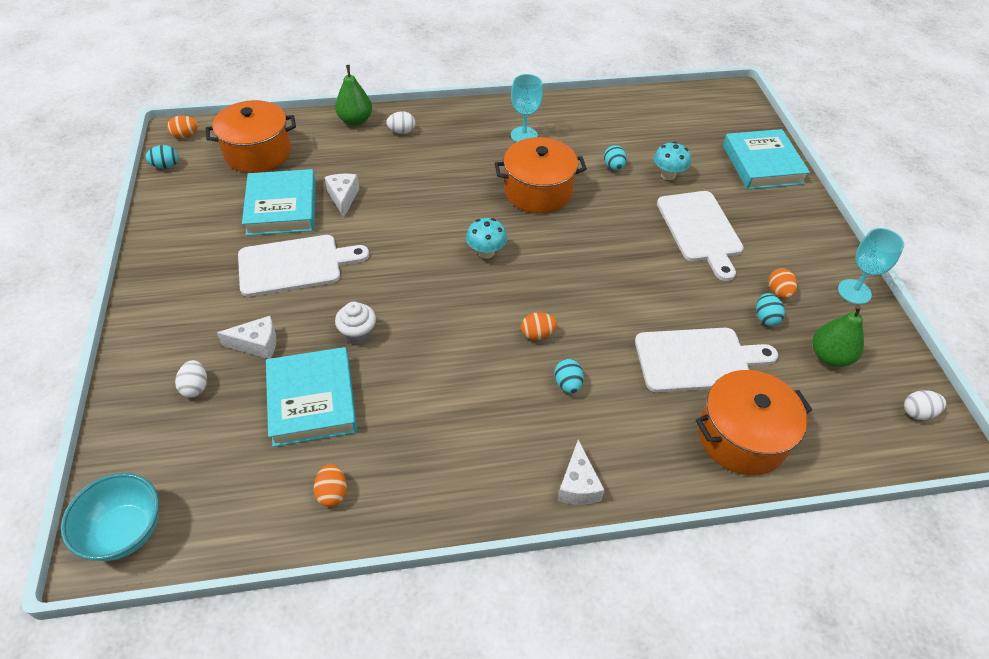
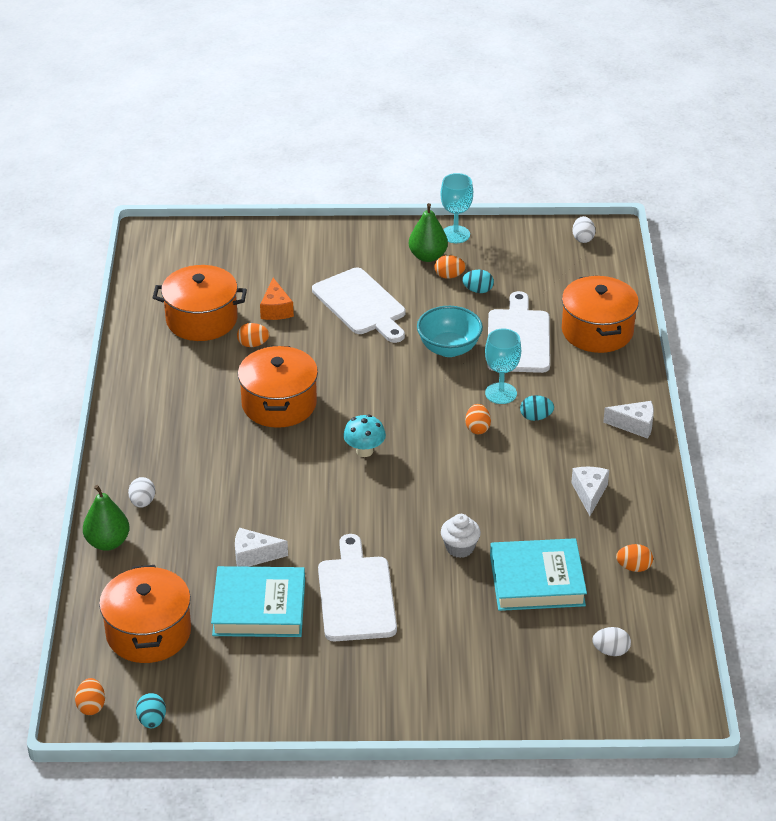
camera: 80 degrees left, 10 degrees down
turquoise bowl [61,473,159,561] -> turquoise bowl moved to [417,306,483,357]
white egg [175,360,207,397] -> white egg moved to [592,627,631,656]
white cheese [217,316,276,359] -> white cheese moved to [571,467,609,516]
turquoise goblet [511,74,543,142] -> turquoise goblet moved to [485,329,521,404]
turquoise egg [604,145,627,170] -> orange egg [237,323,269,347]
turquoise mushroom [654,142,691,180] -> orange cheese [260,278,294,320]
white cutting board [657,191,744,281] -> white cutting board turned 60 degrees clockwise [312,268,405,343]
turquoise book [723,129,810,190] -> none
green pear [813,305,864,367] -> green pear moved to [409,203,448,262]
none -> orange pot [153,265,247,341]

